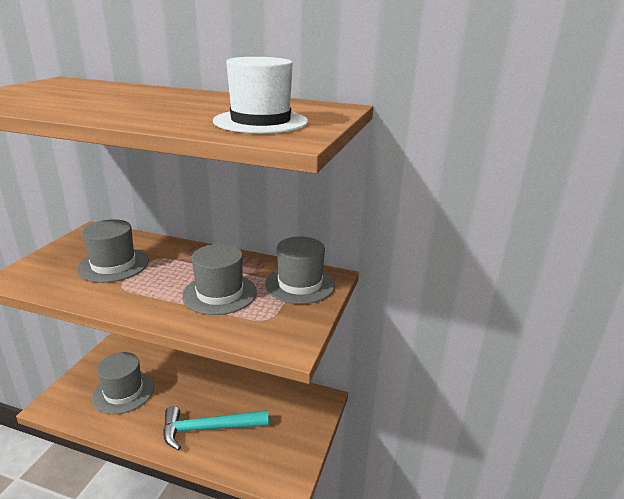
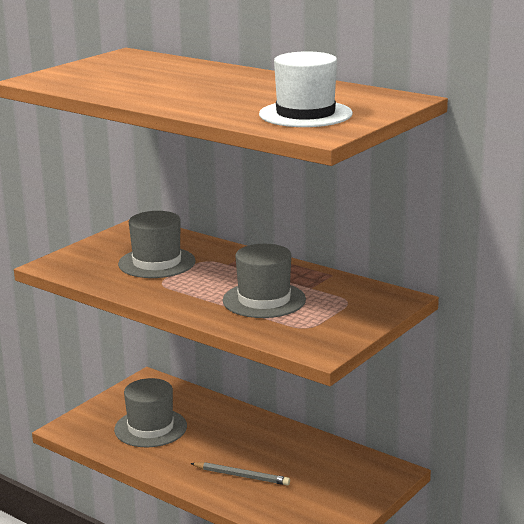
camera: 20 degrees right, 5 degrees down
turquoise hammer [163,406,269,450] -> grey pencil [190,462,290,486]
grey hat [265,236,335,304] -> none

